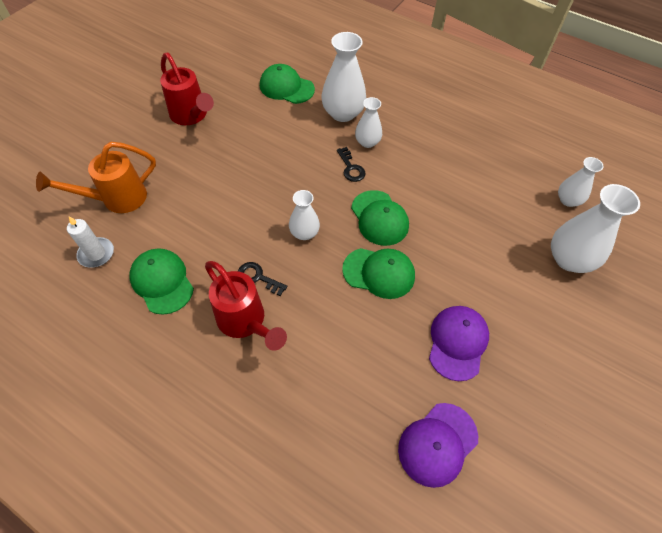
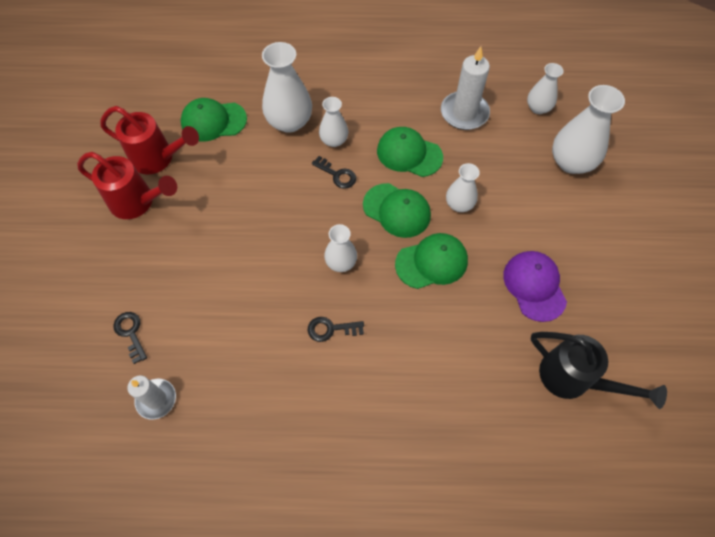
camera: 30 degrees left, 5 degrees up
orange watering can [36,142,156,213] -> black key [113,312,147,364]
green cap [129,248,194,315] -> green cap moved to [377,127,443,177]
red watering can [205,261,287,351] -> red watering can moved to [100,106,199,174]
purple cap [398,403,478,488] -> black watering can [531,332,667,409]
none -> white candle [441,46,490,130]
none -> white vase [446,163,480,212]

